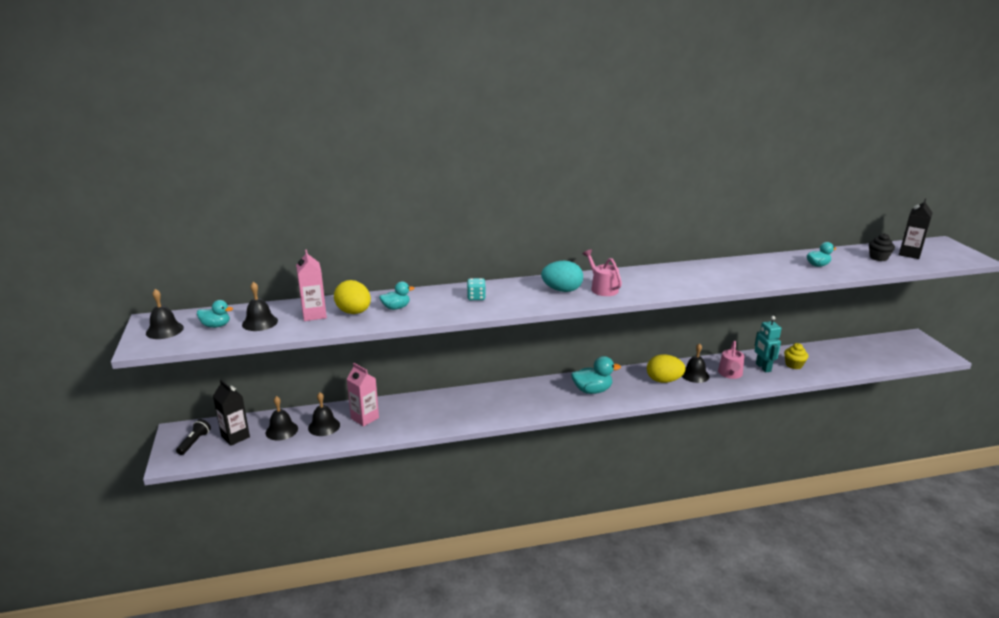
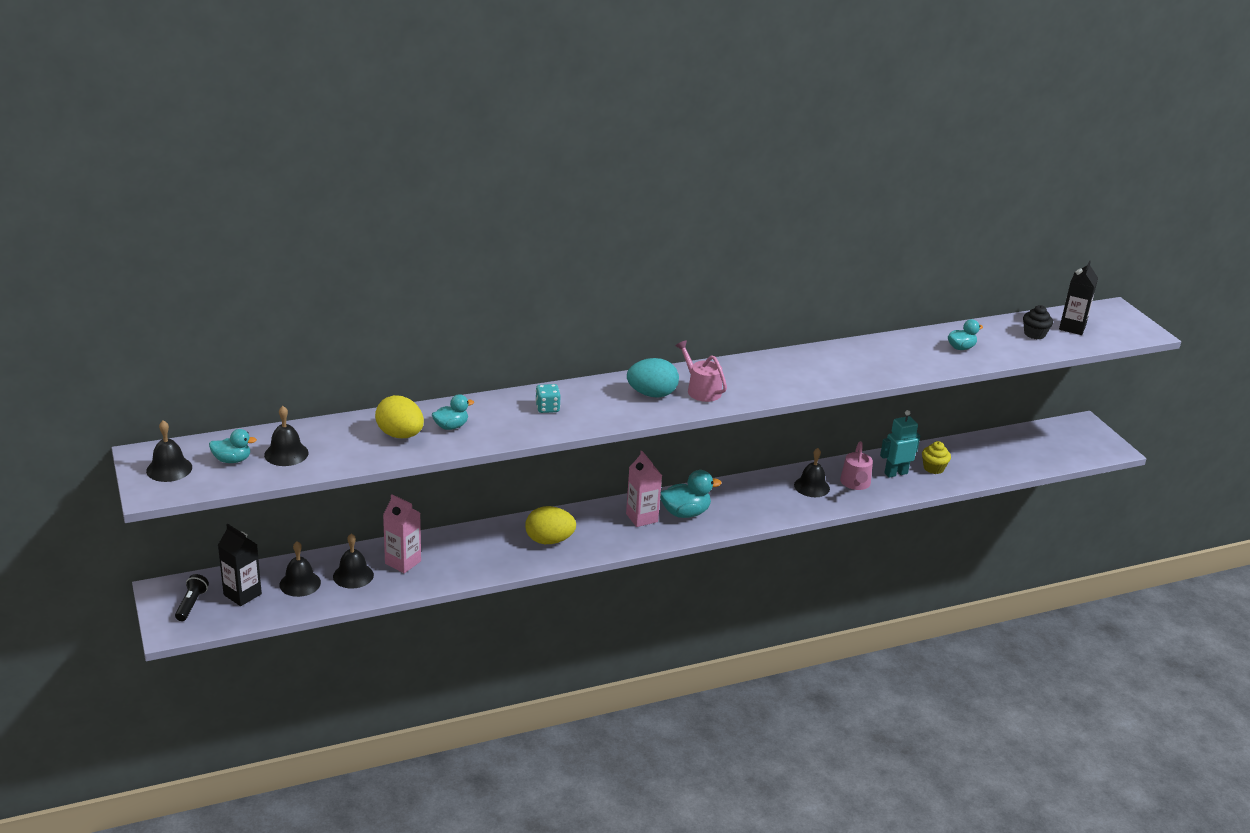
camera: 10 degrees left, 5 degrees up
pink carton [296,249,327,321] -> pink carton moved to [626,451,662,527]
yellow egg [647,354,686,383] -> yellow egg moved to [525,506,576,544]
turquoise robot [755,316,781,372] -> turquoise robot turned 90 degrees clockwise [880,410,920,478]

